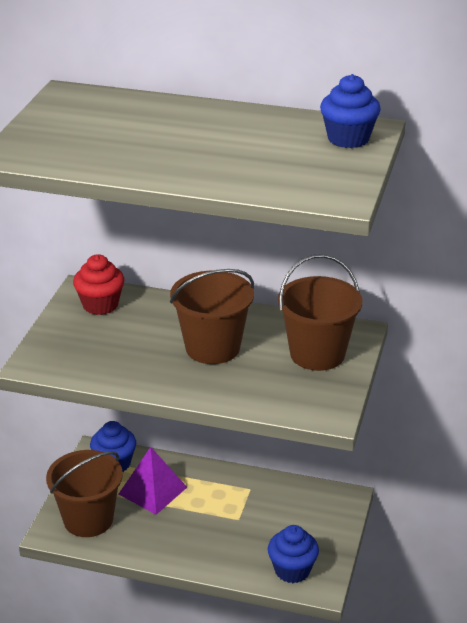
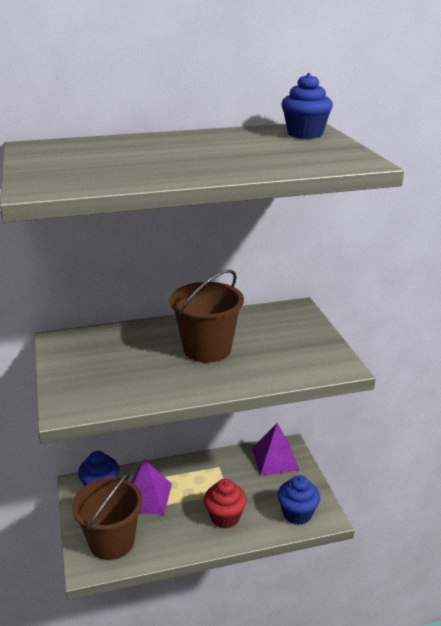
camera: 30 degrees left, 5 degrees down
red cupcake [73,254,125,315] -> red cupcake moved to [204,479,247,528]
brown bucket [278,254,363,371] -> none
none -> purple pyramid [252,423,300,475]

